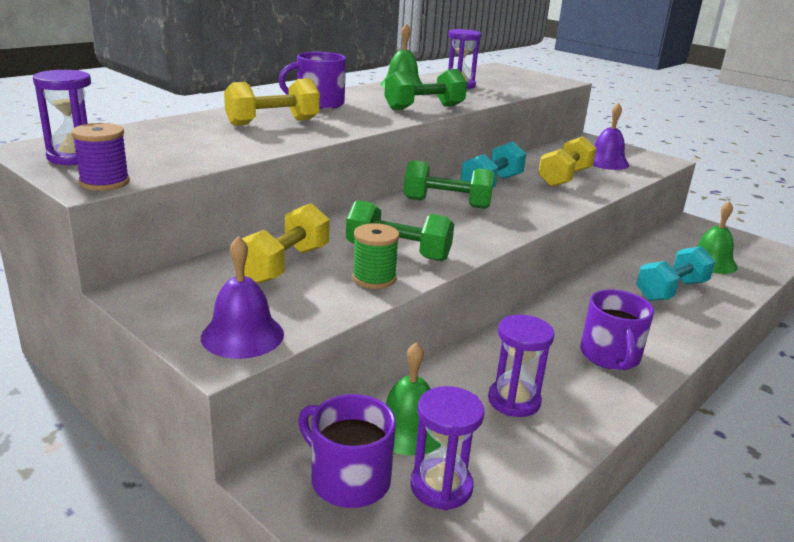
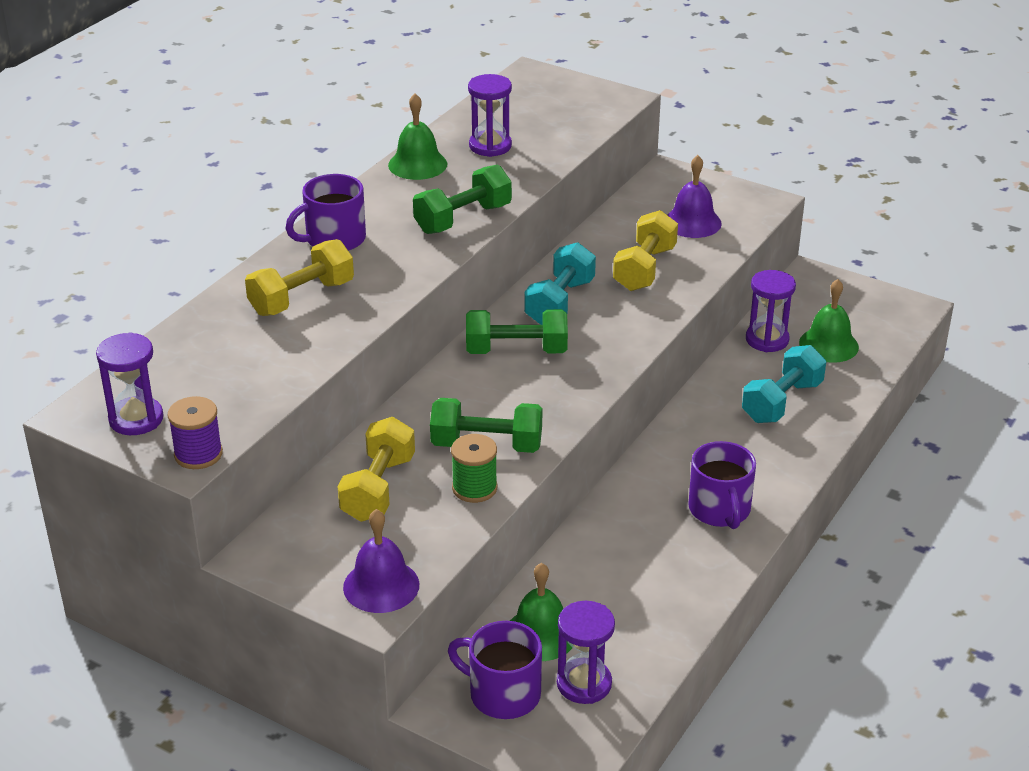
camera: 10 degrees left, 10 degrees up
purple hourglass [488,315,554,417] -> purple hourglass moved to [746,270,796,352]

